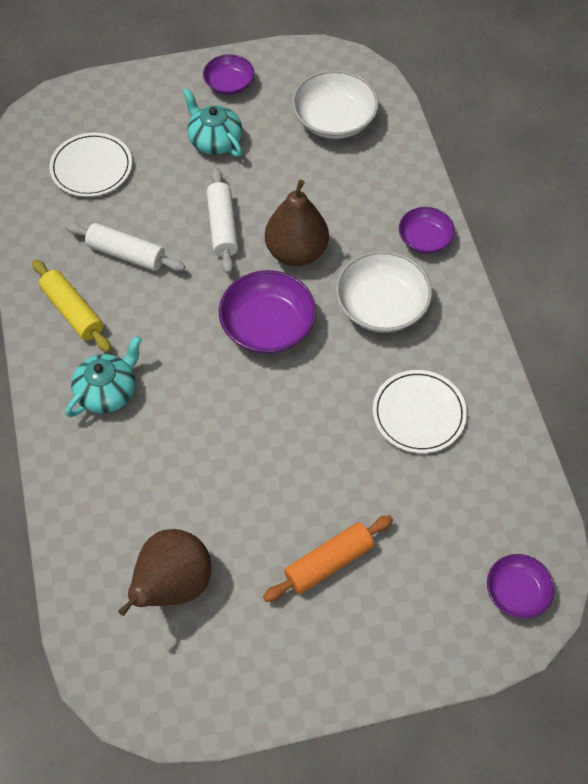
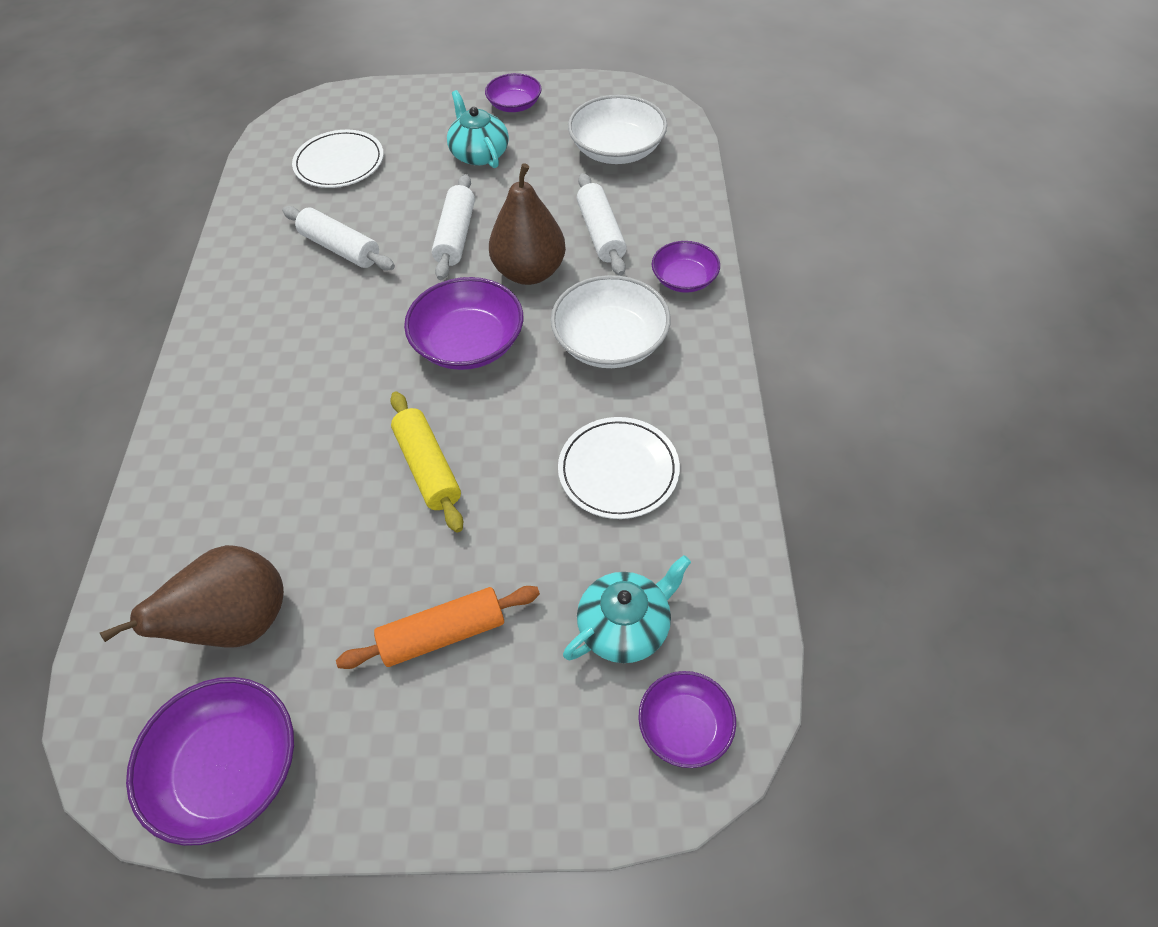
camera: 15 degrees right, 5 degrees down
yellow rolling pin [32,259,111,352] -> yellow rolling pin moved to [390,391,463,532]
turquoise teapot [65,336,142,417] -> turquoise teapot moved to [563,555,691,663]
none -> purple bowl [126,677,294,846]
none -> white rolling pin [577,173,627,276]

